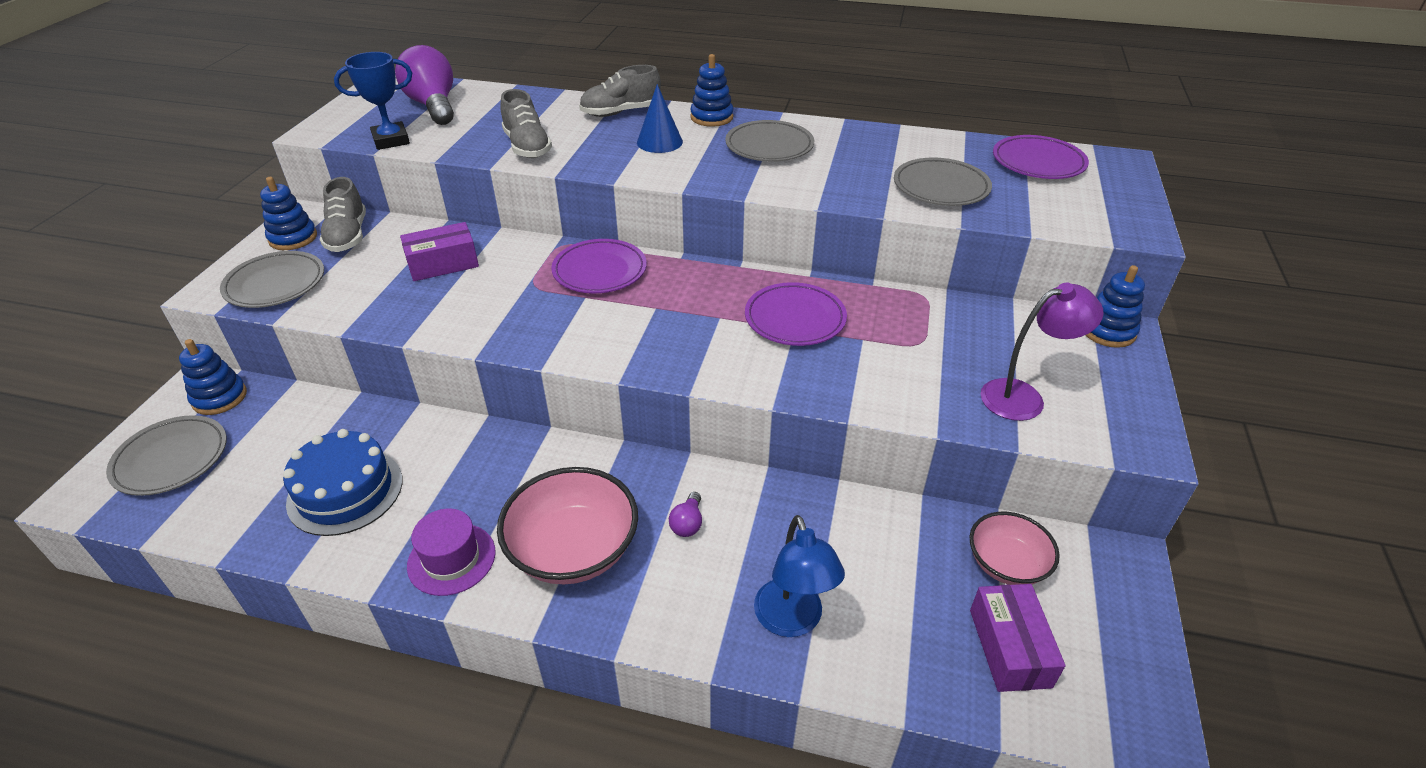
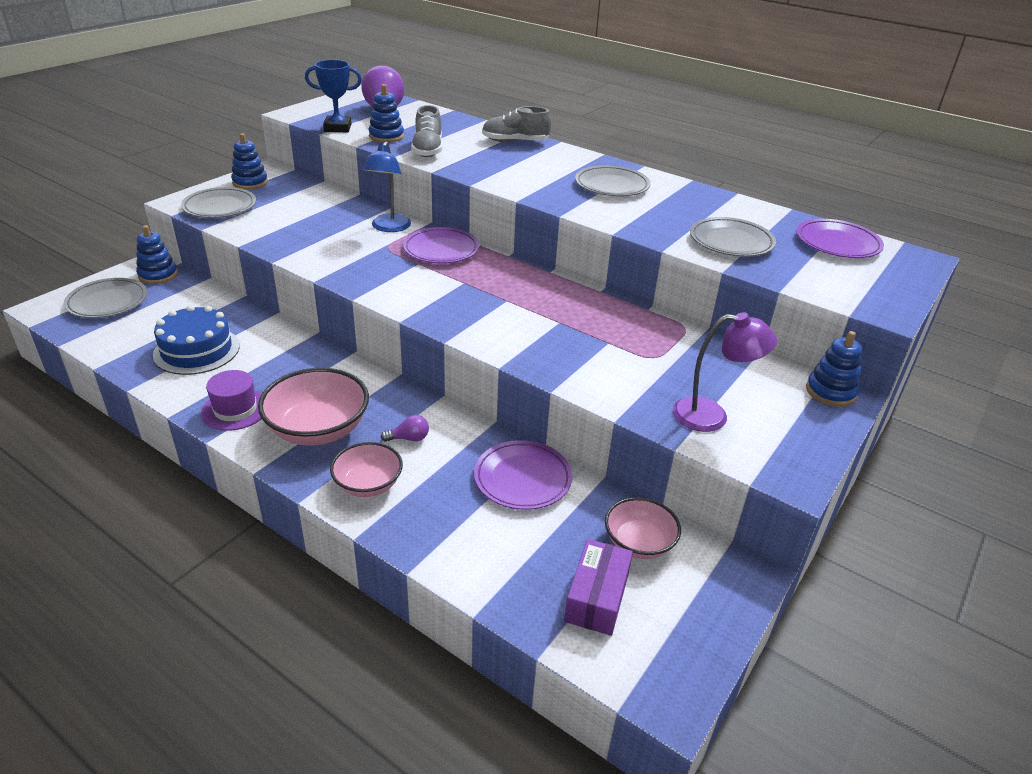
camera: 20 degrees right, 5 degrees down
grey shoe [320,177,366,252] -> none
purple box [400,222,479,281] -> none
blue cone [637,84,683,153] -> none
purple light bulb [669,492,702,537] -> purple light bulb turned 135 degrees counterclockwise [381,415,429,442]
blue stacking toy [690,54,733,127] -> blue stacking toy moved to [368,84,404,143]
purple plate [745,282,847,346] -> purple plate moved to [474,440,572,510]
blue lamp [754,515,845,637] -> blue lamp moved to [362,142,411,232]
none -> pink bowl [330,442,403,497]

